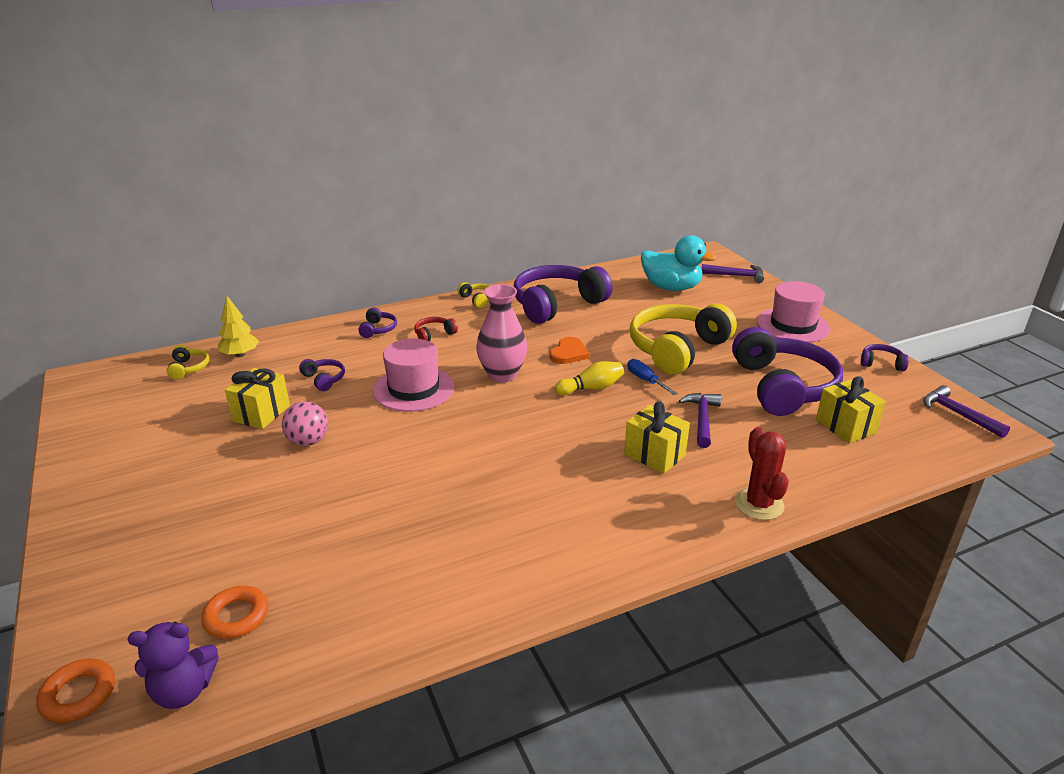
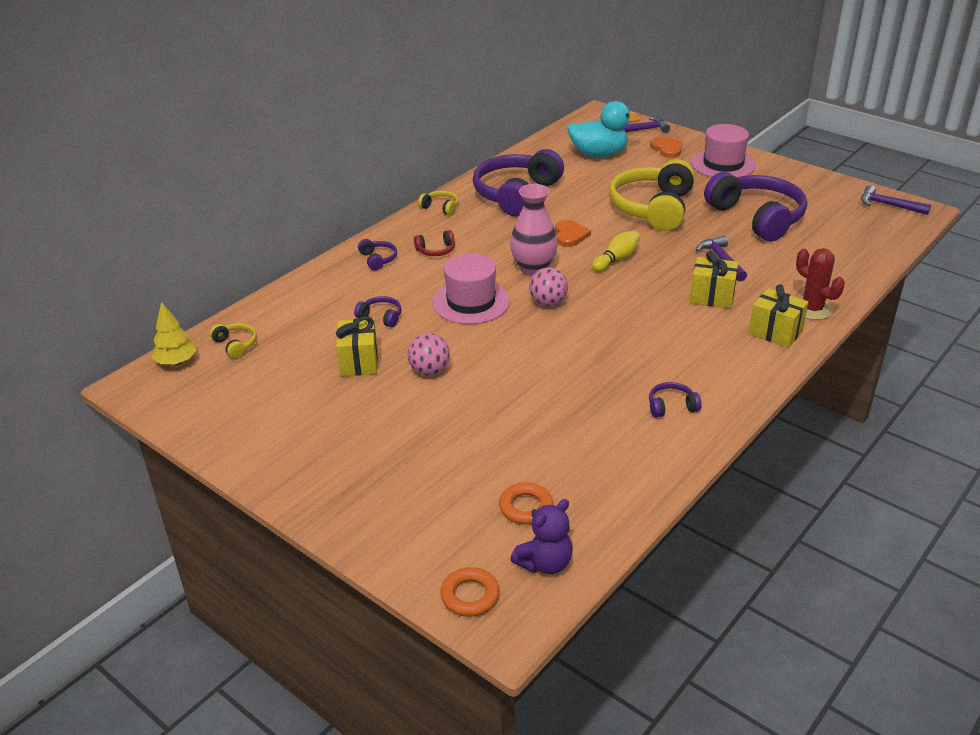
camera: 25 degrees left, 5 degrees up
yellow tree [218,296,259,357] -> yellow tree moved to [152,302,197,365]
red headphones [414,317,458,341] -> red headphones turned 135 degrees counterclockwise [414,230,455,256]
blue screwdriver [627,359,678,395] -> none
yellow gift [816,376,886,444] -> yellow gift moved to [749,284,808,348]
purple headphones [861,344,909,371] -> purple headphones moved to [649,382,702,418]
none -> pink ball [529,267,568,306]
none -> orange heart [650,137,682,158]

